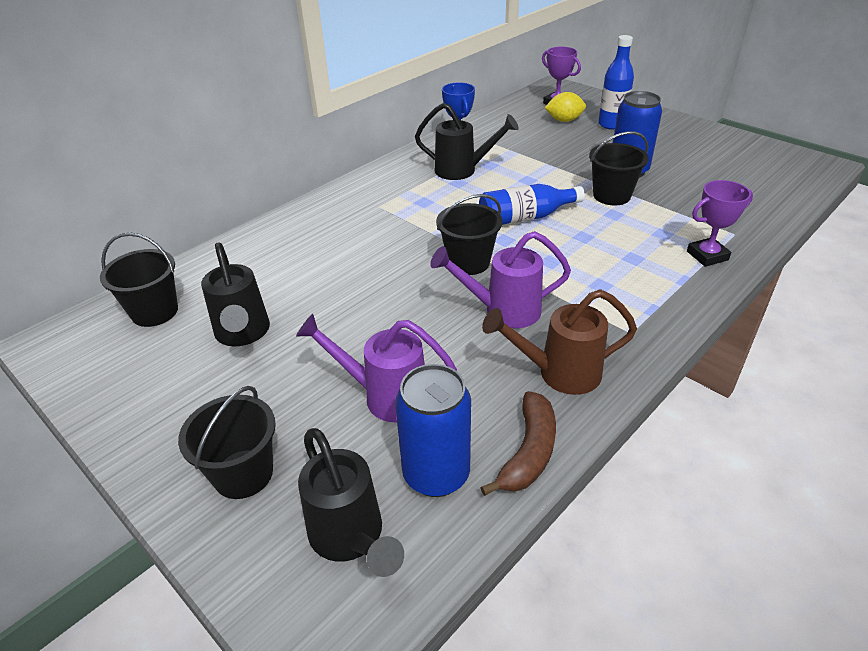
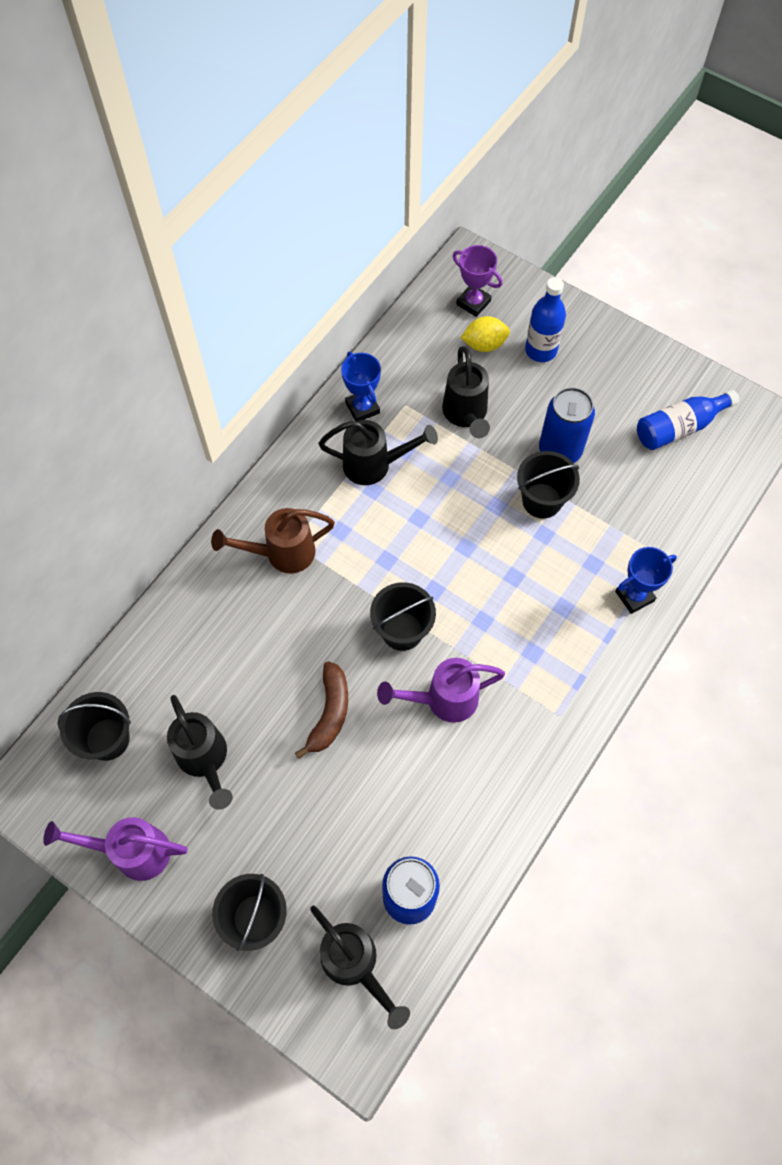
camera: 10 degrees left, 25 degrees up
purple watering can [296,314,457,423] -> purple watering can moved to [43,817,188,881]
blue bottle [479,184,585,225] -> blue bottle moved to [637,390,739,450]
brown banana [480,391,556,496] -> brown banana moved to [295,661,348,759]
brown watering can [482,289,637,395] -> brown watering can moved to [211,508,335,573]
purple trophy [687,180,753,267] -> blue trophy [615,547,677,614]
none -> black watering can [442,346,490,438]

